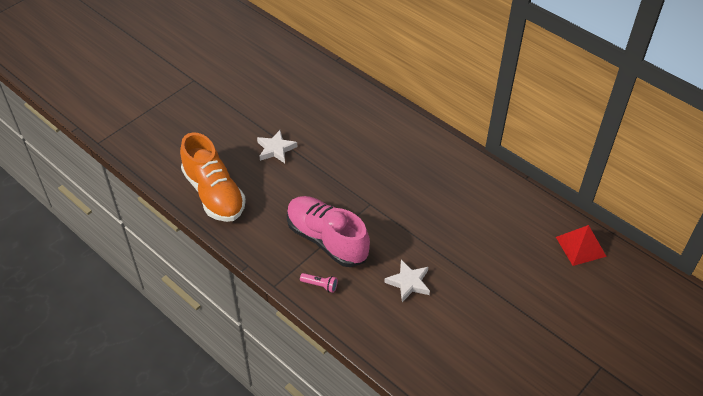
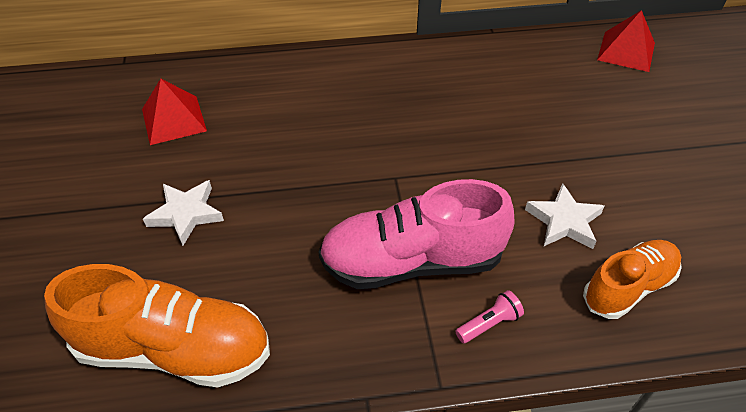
camera: 50 degrees left, 0 degrees up
none -> red pyramid [142,79,207,145]
none -> orange shoe [583,240,682,319]

